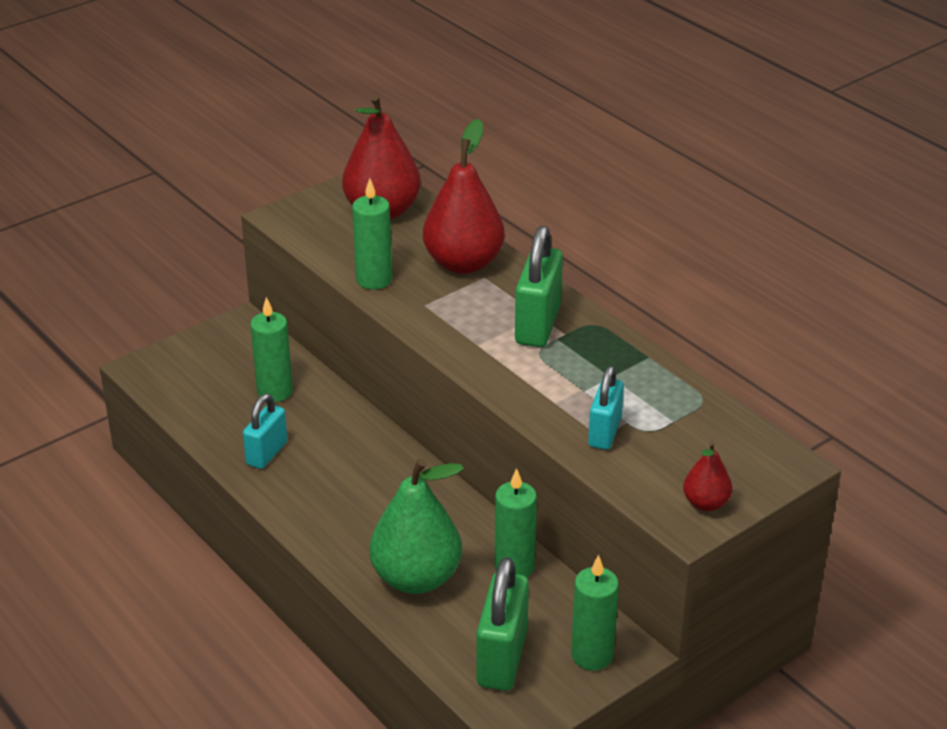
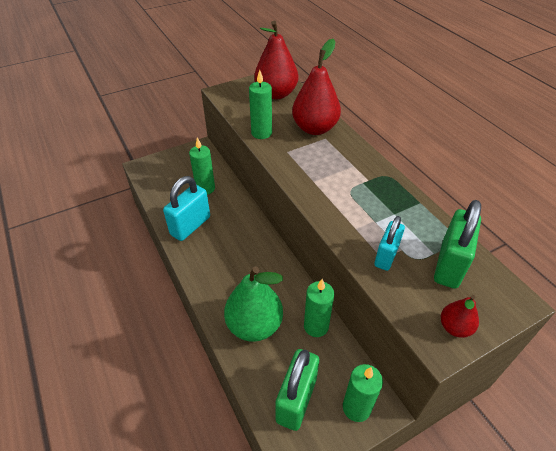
camera: 10 degrees right, 10 degrees up
turquoise padlock [243,394,287,469] -> turquoise padlock [163,176,210,241], size x1.54
green padlock [515,226,563,347] -> green padlock moved to [434,200,481,289]

